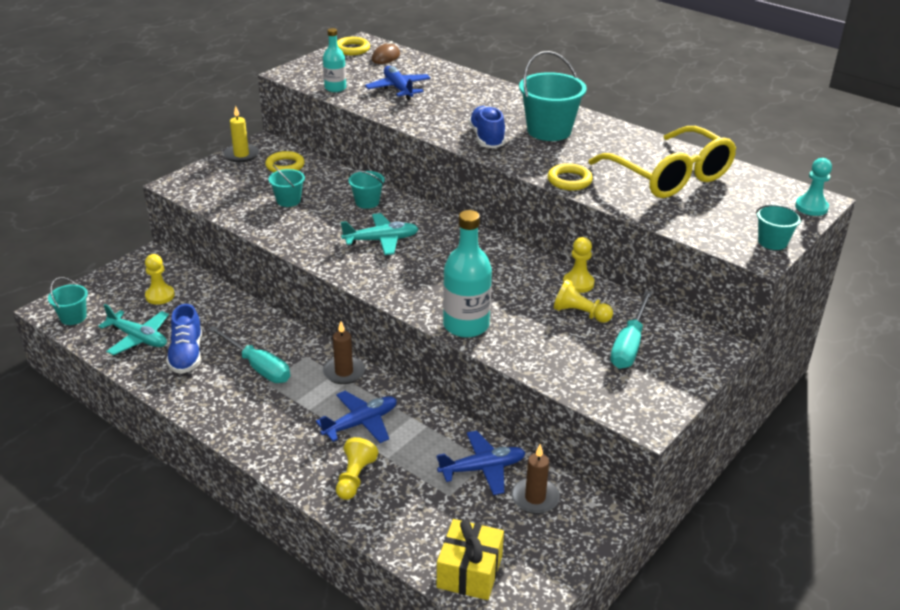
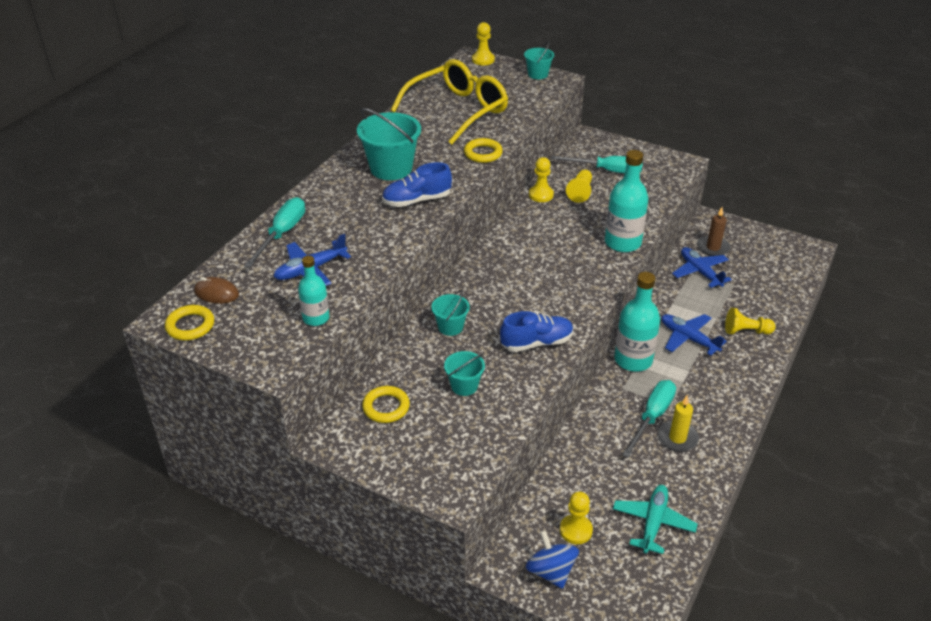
camera: 100 degrees left, 5 degrees up
turquoise bucket [48,277,88,325] -> none
blue shoe [166,304,202,374] -> blue shoe moved to [500,311,573,352]
yellow candle [223,106,259,163] -> yellow candle moved to [658,395,699,452]
brown candle [323,321,365,384] -> turquoise bottle [614,272,660,372]
turquoise plane [341,213,419,255] -> none
yellow gift [437,519,504,600] -> none
turquoise pawn [795,158,832,216] -> yellow pawn [472,22,495,65]
none -> turquoise screwdriver [244,197,305,268]
none -> blue spinning top [526,530,579,589]

